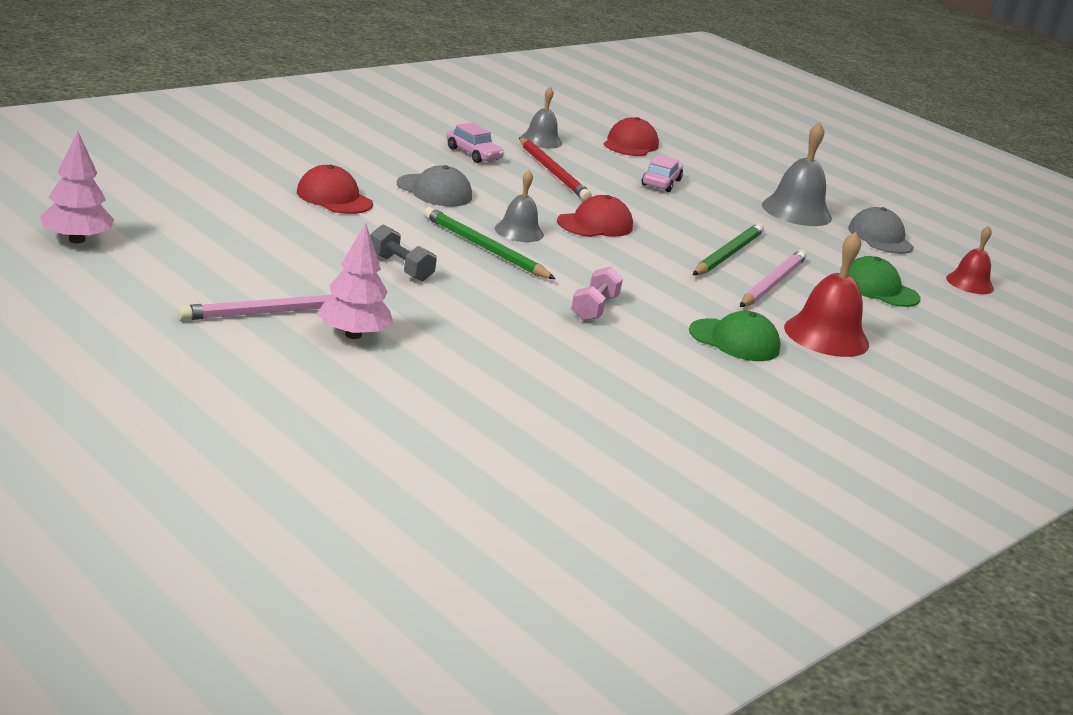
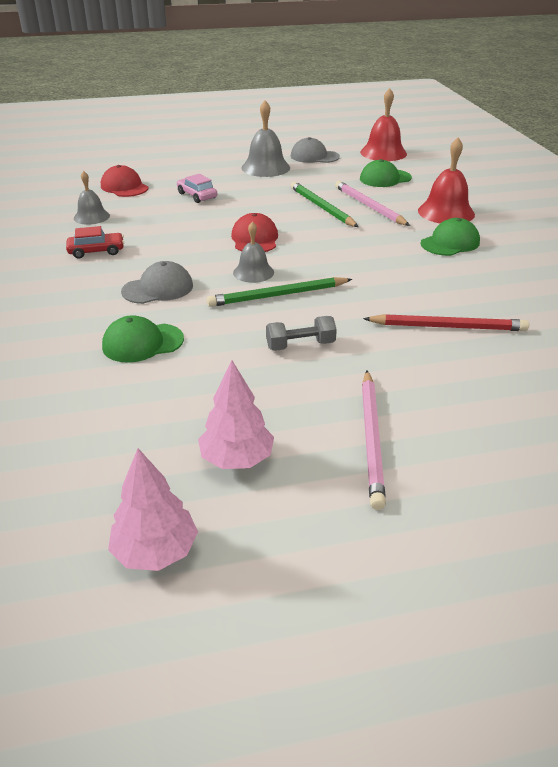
camera: 55 degrees left, 10 degrees up
red cap [297,165,373,214] -> green cap [102,315,184,363]
pink tree [317,223,393,339] -> pink tree moved to [198,360,274,469]
pink car [447,122,504,163] -> red car [66,226,124,259]
red pencil [519,137,592,201] -> red pencil moved to [363,314,529,331]
pink dumbbell [571,267,623,321] -> none
red bell [946,226,994,294] -> red bell [360,88,407,161], size x1.60

